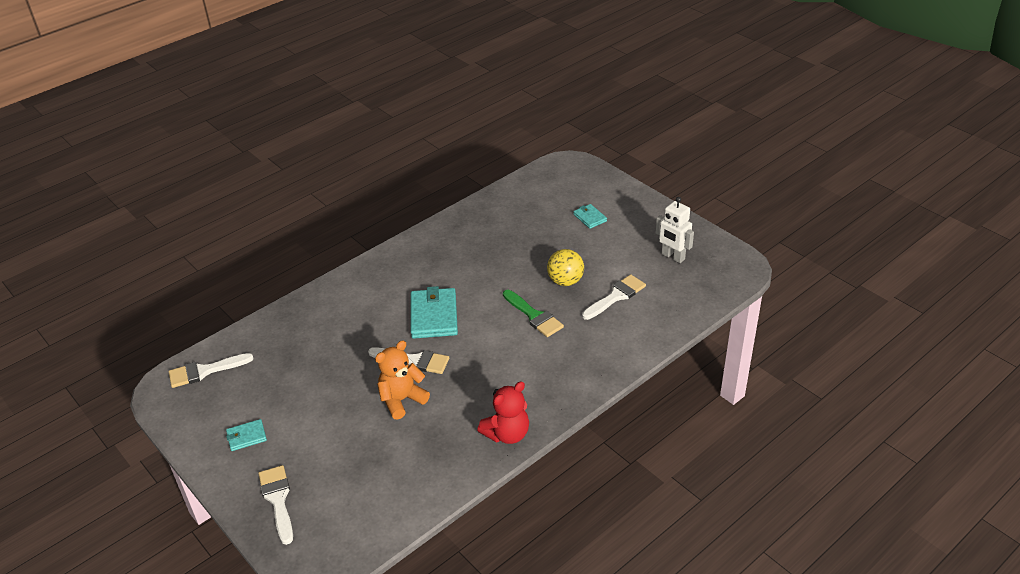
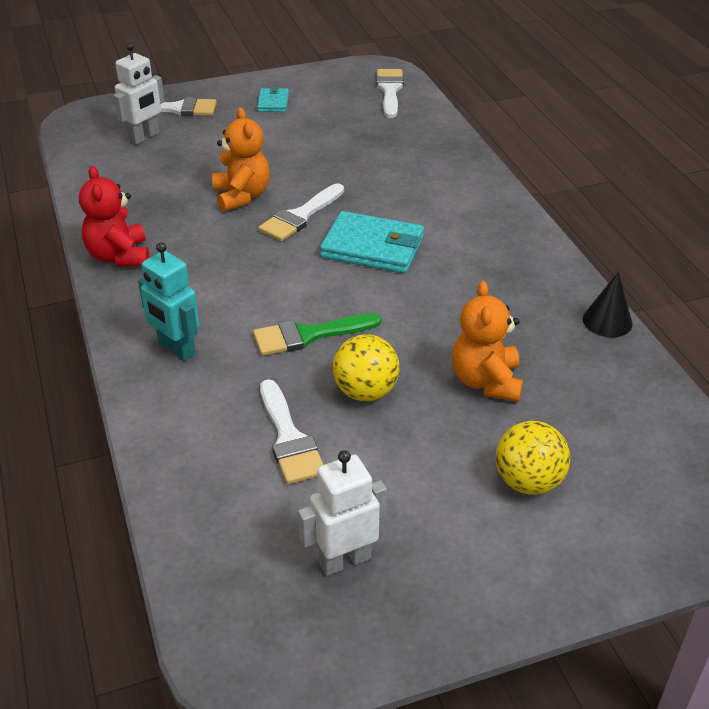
camera: 110 degrees right, 0 degrees up
turquoise wallet [573,204,607,229] -> yellow ball [496,421,570,495]
none -> white robot [114,43,165,145]
none -> turquoise robot [138,242,200,361]
none -> orange teddy bear [452,281,523,402]
none -> black cone [583,272,632,337]

